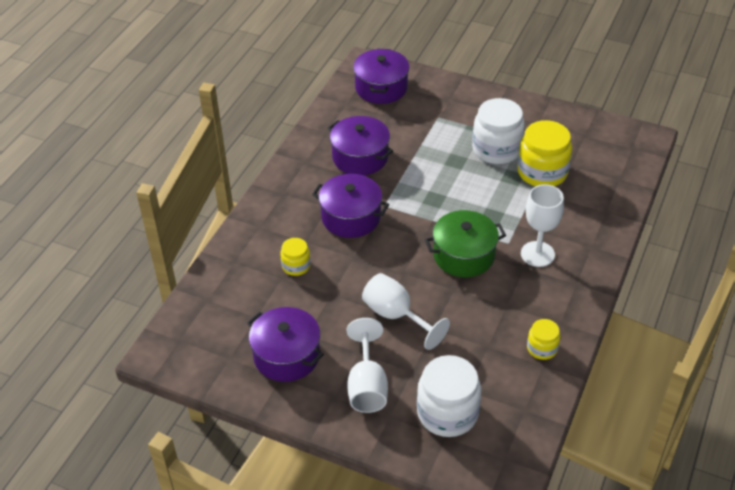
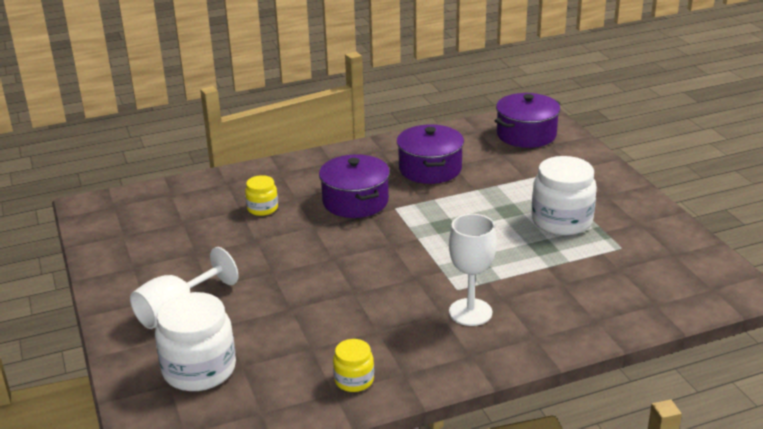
camera: 45 degrees right, 15 degrees down
purple pot [247,307,324,382] -> none
white goblet [362,273,450,350] -> none
green pot [425,210,506,277] -> none
yellow jar [517,120,572,186] -> none

